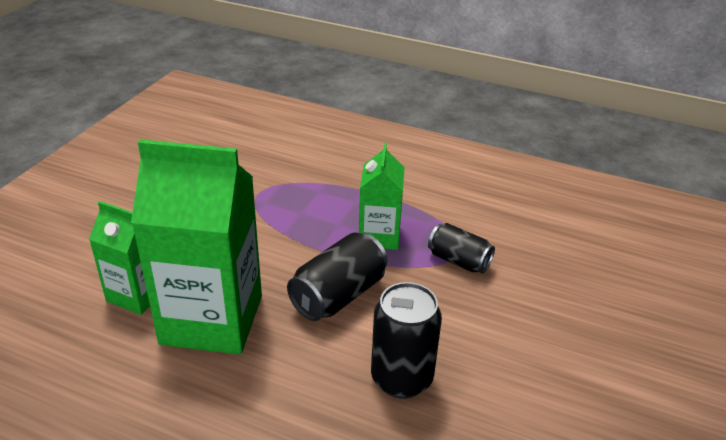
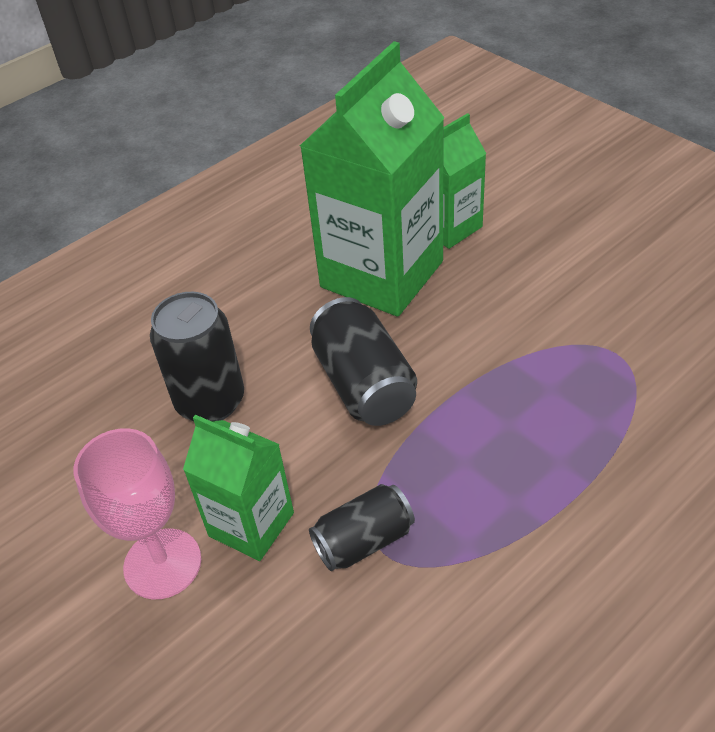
camera: 120 degrees right, 10 degrees up
green carton [359,143,405,250] -> green carton moved to [183,415,294,561]
none -> pink goblet [73,428,201,599]

